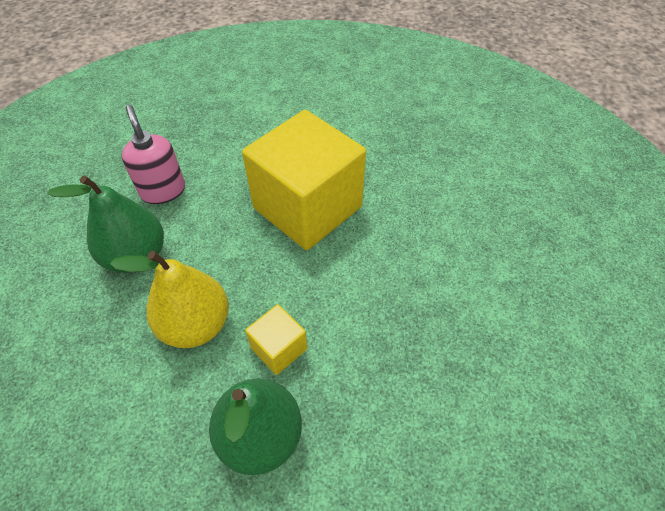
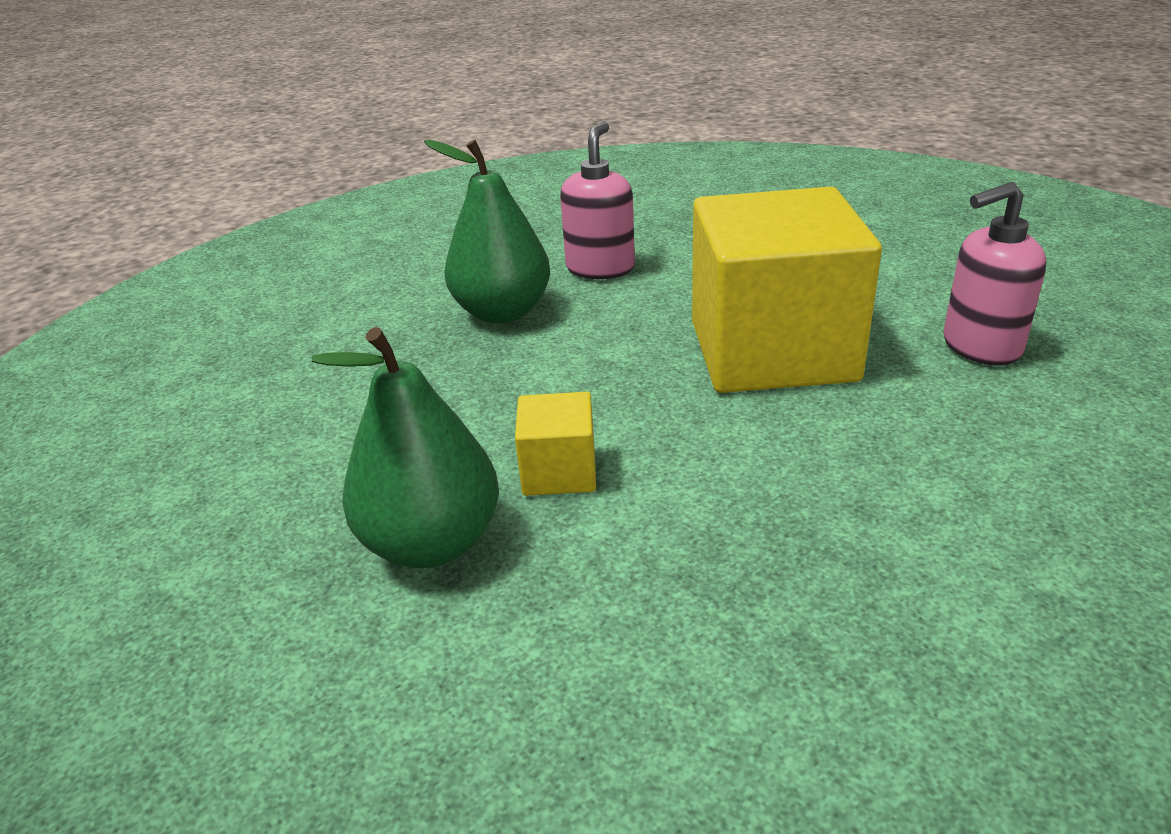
camera: 45 degrees right, 20 degrees down
yellow pear [110,251,229,348] -> none
none -> pink soap dispenser [943,182,1046,365]

